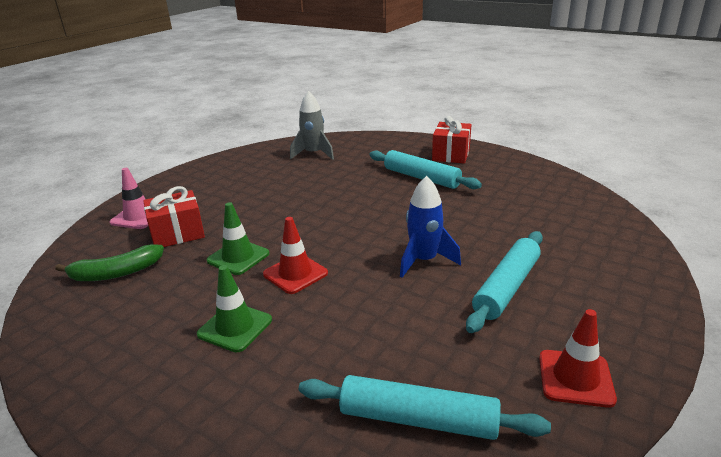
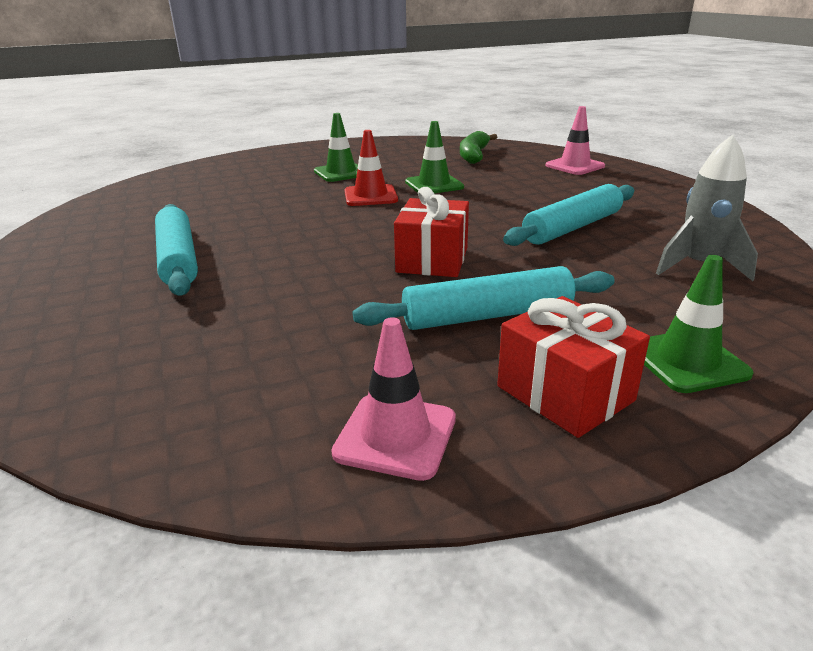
camera: 125 degrees right, 0 degrees up
red gift [143,186,205,247] -> red gift moved to [394,187,469,277]
turquoise rolling pin [299,375,551,440] -> turquoise rolling pin moved to [503,184,634,246]
blue rocket [400,176,461,278] -> none
red traffic cone [539,309,617,408] -> none
none -> pink traffic cone [331,317,456,481]
none -> green traffic cone [644,255,754,393]

